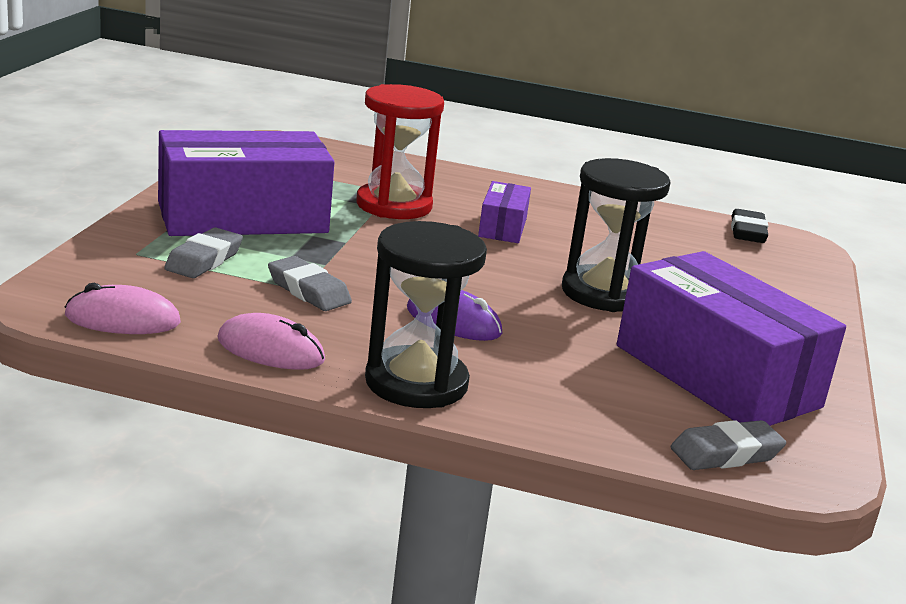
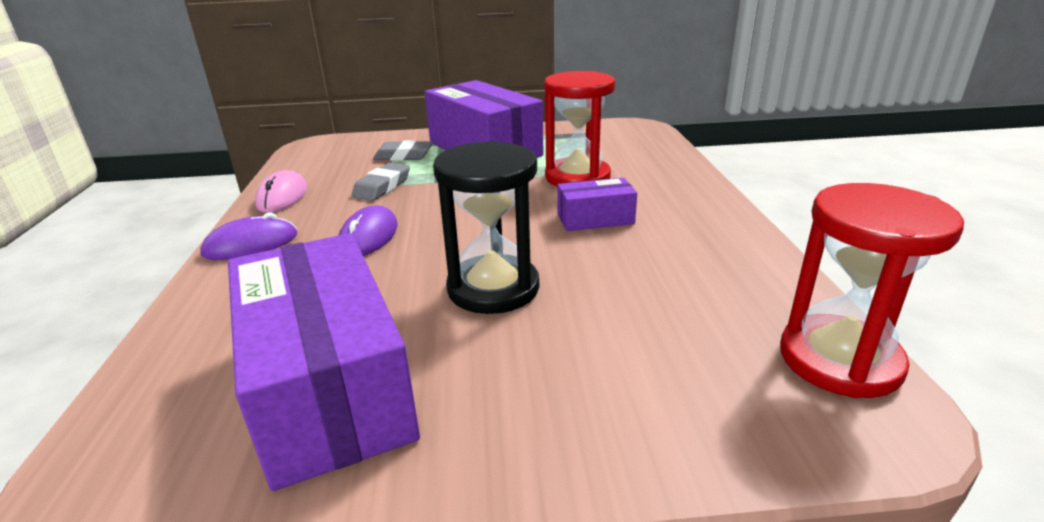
camera: 75 degrees right, 5 degrees up
pink mouse [65,283,181,334] -> none
black hourglass [365,221,487,408] -> purple mouse [200,213,297,260]
purple box [617,251,846,426] -> purple box turned 60 degrees counterclockwise [228,233,420,491]
grey eraser [671,420,786,470] -> none
black eraser [731,209,769,243] -> red hourglass [780,183,964,398]

